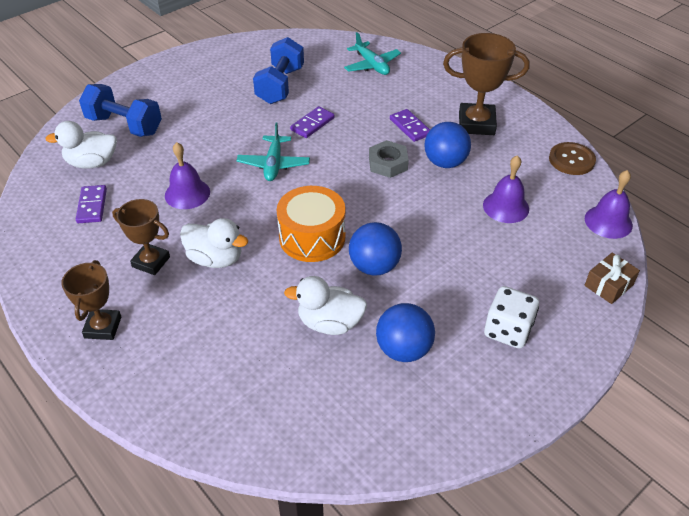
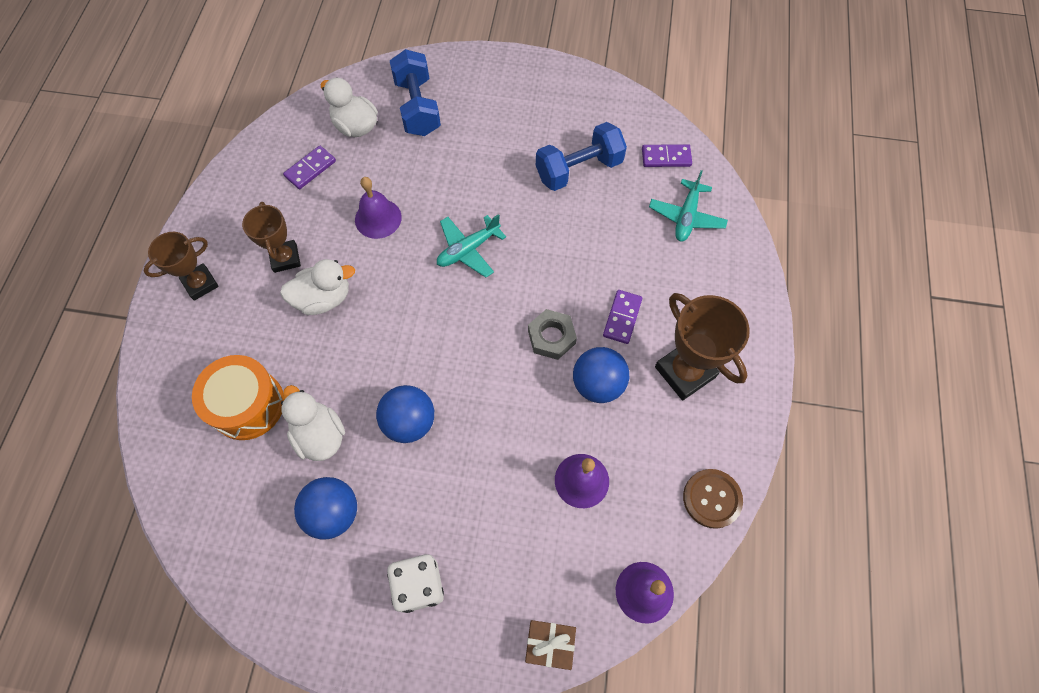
camera: 50 degrees right, 20 degrees up
white duck [180,218,248,268] -> white duck turned 90 degrees counterclockwise [280,259,355,315]
orange drum [277,186,345,262] -> orange drum moved to [192,355,284,440]
purple domino [290,106,335,138] -> purple domino moved to [642,144,692,167]

